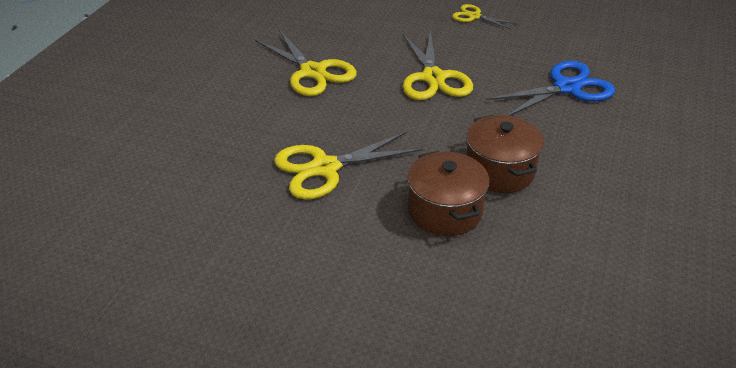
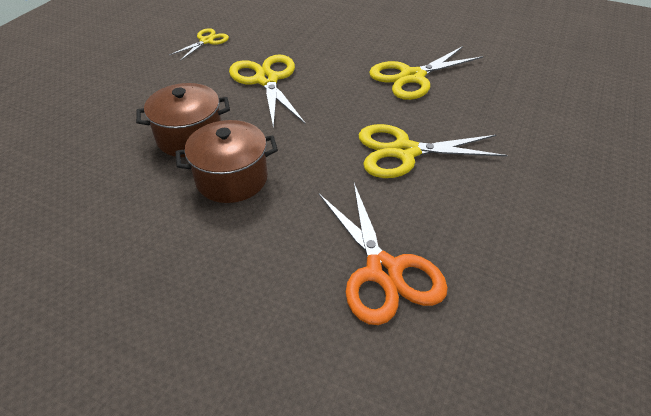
camera: 95 degrees right, 5 degrees up
yellow scissors [452,4,518,30] -> yellow scissors moved to [169,28,229,61]
blue scissors [486,61,615,116] -> orange scissors [319,183,448,325]

